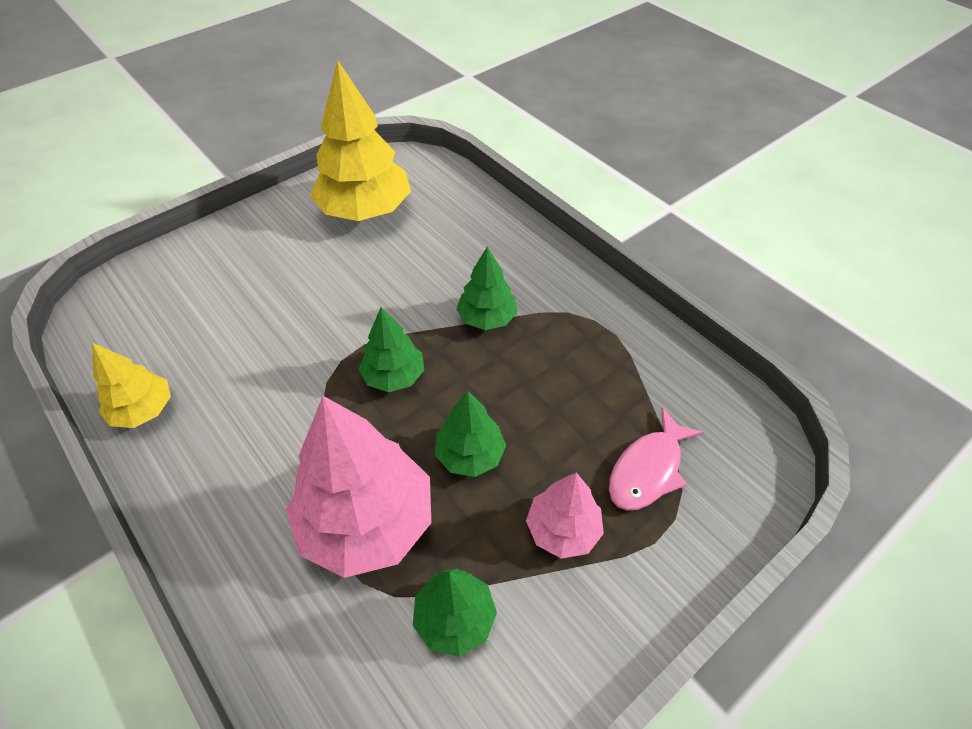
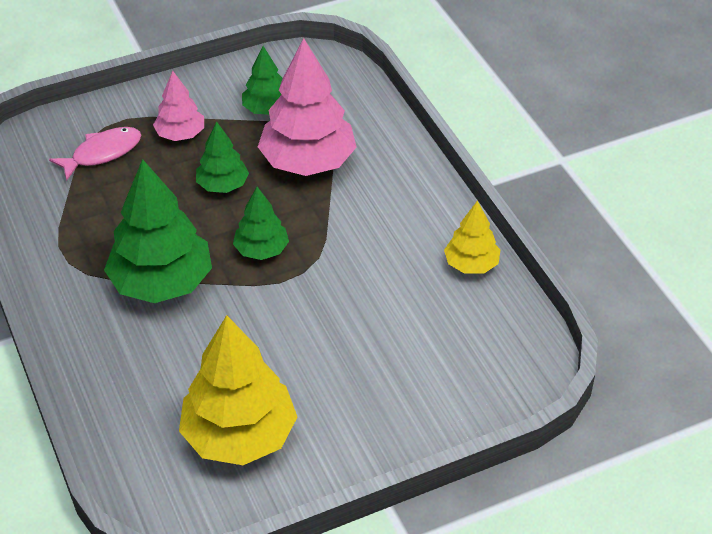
camera: 165 degrees left, 5 degrees down
green tree [456,247,517,330] -> green tree [104,159,212,303], size x1.85

